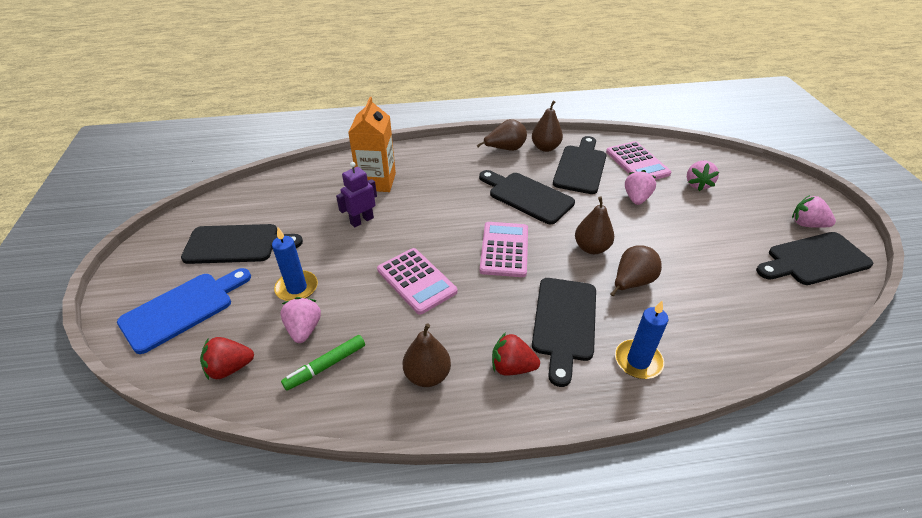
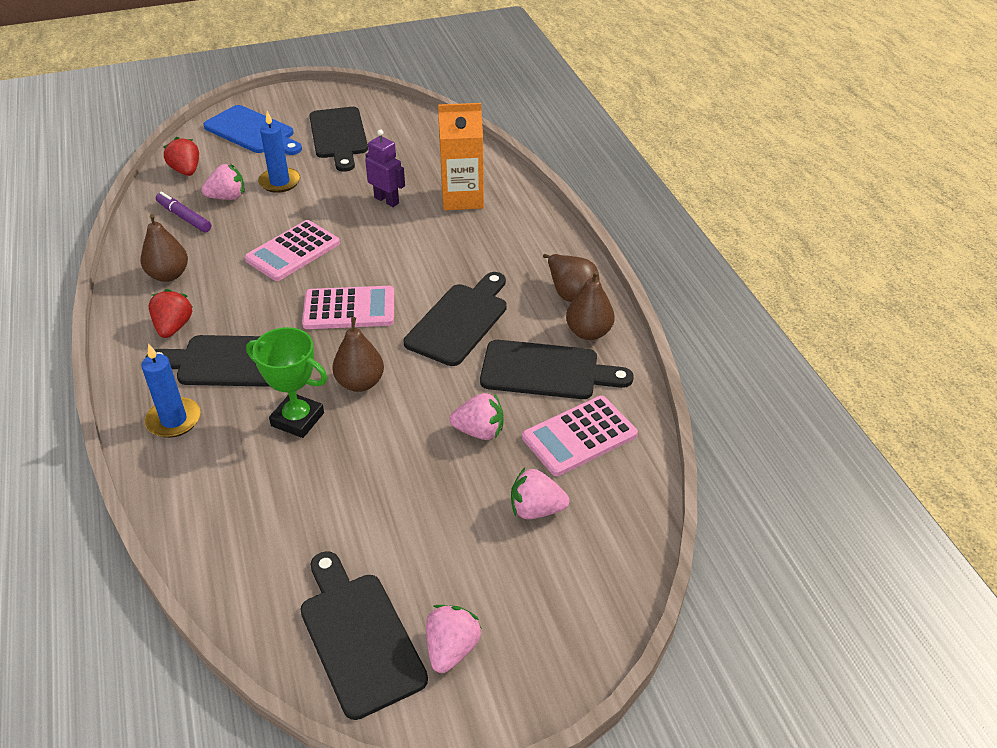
camera: 80 degrees right, 0 degrees up
green marker [281,335,365,391] -> purple marker [156,192,211,232]
brown pear [610,245,662,296] -> green trophy [246,327,327,438]

